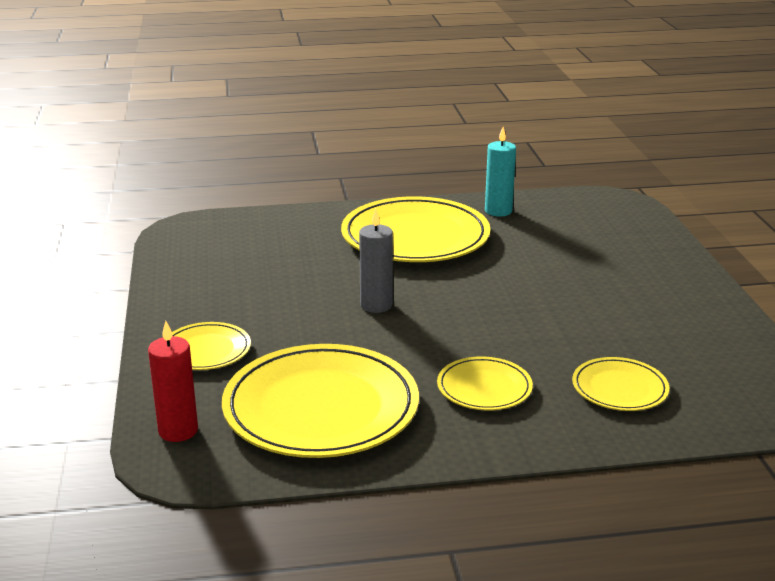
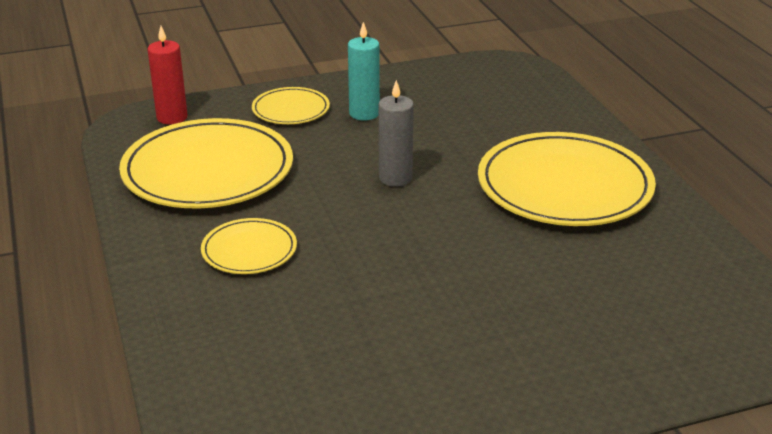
camera: 80 degrees right, 5 degrees up
turquoise candle [485,127,516,217] -> turquoise candle moved to [348,22,380,121]
yellow plate [572,357,669,411] -> none

